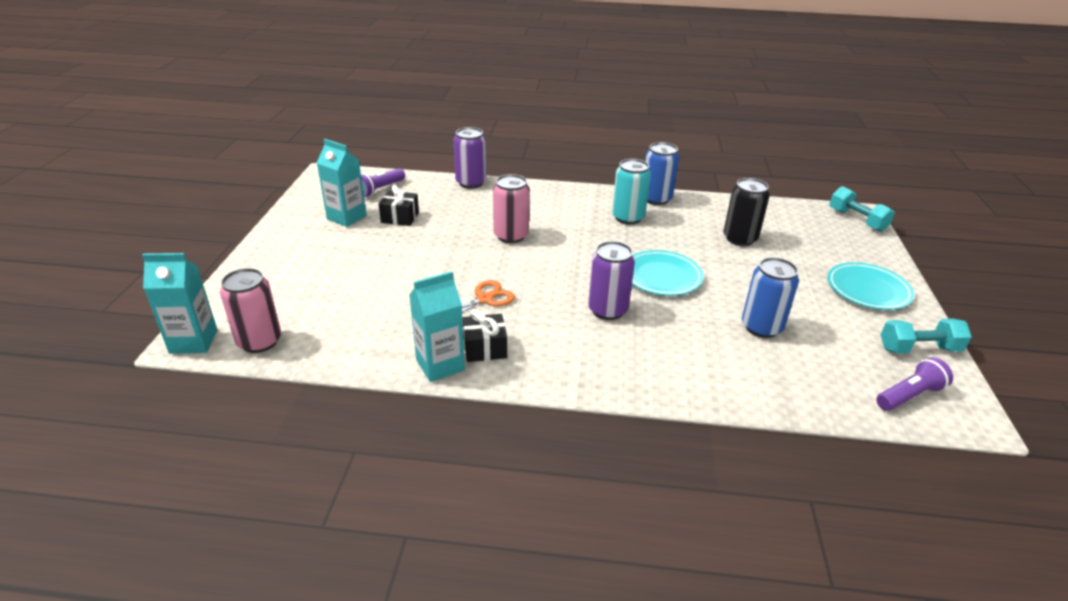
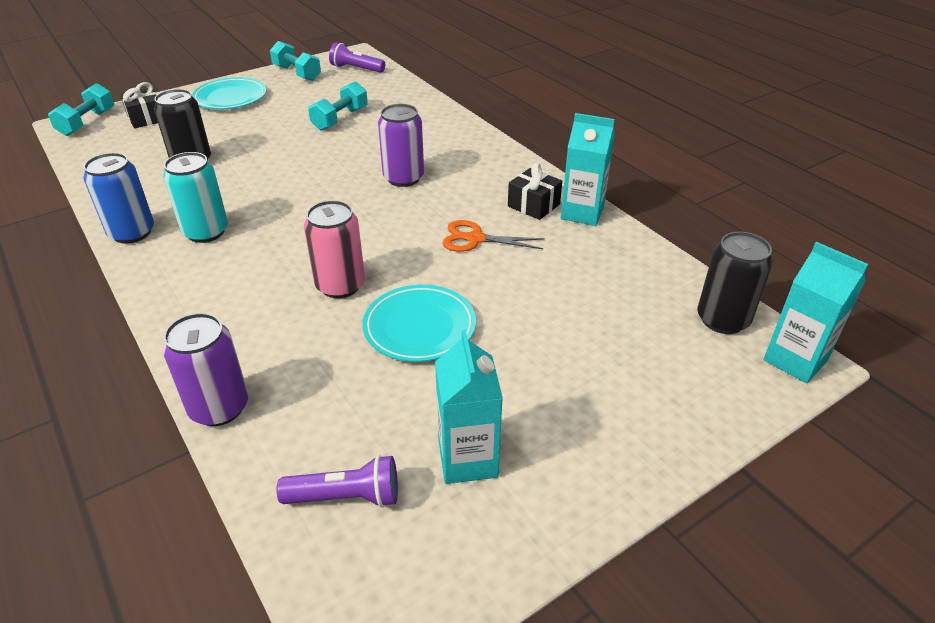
camera: 130 degrees left, 5 degrees up
pink can [220,268,281,353] -> black can [697,232,773,334]
black gift [379,185,419,226] -> black gift moved to [120,82,158,128]
turquoise plate [632,250,704,296] -> turquoise plate moved to [363,285,476,362]
blue can [742,257,799,338] -> turquoise dumbbell [308,81,368,131]

